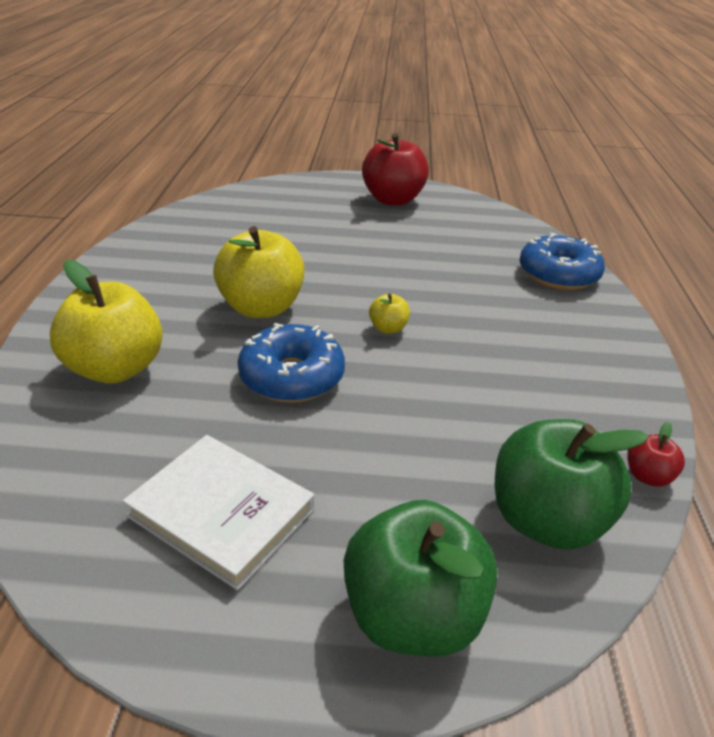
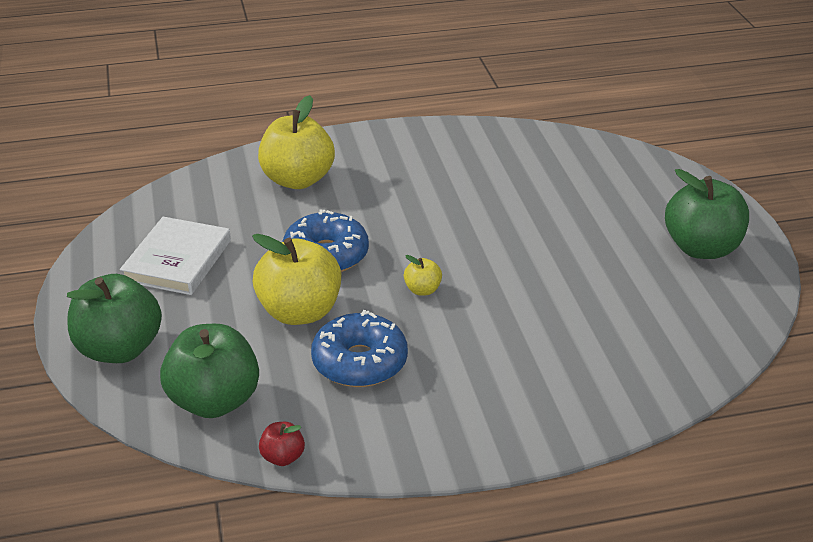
camera: 75 degrees right, 0 degrees up
yellow apple [213,226,305,318] -> yellow apple moved to [252,234,341,325]
red apple [362,133,429,206] -> green apple [665,169,749,259]
blue donut [519,233,605,290] -> blue donut moved to [311,310,408,387]

